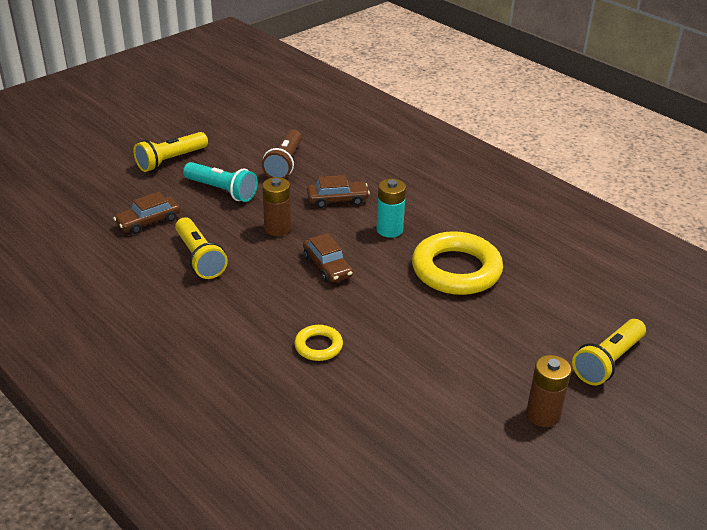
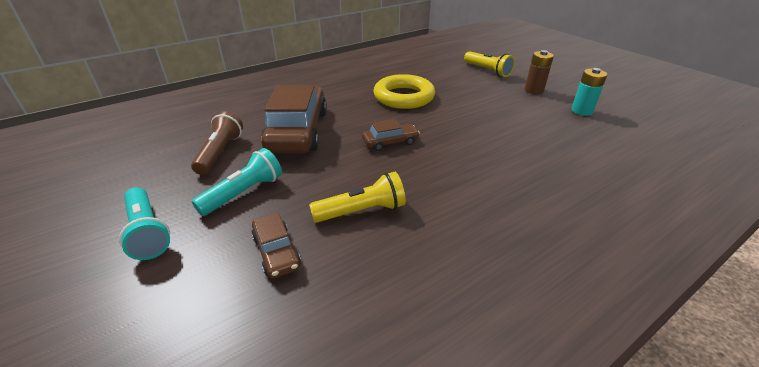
camera: 80 degrees left, 0 degrees up
yellow flashlight [133,132,208,172] -> turquoise flashlight [119,187,170,260]
brown flashlight [262,129,302,178] -> brown flashlight turned 105 degrees counterclockwise [191,111,243,175]
brown battery [262,177,291,236] -> none
yellow ring [294,325,343,361] -> none
brown car [307,175,370,208] -> brown car [261,85,327,153], size x2.14
turquoise battery [377,179,406,238] -> turquoise battery moved to [571,68,607,116]

